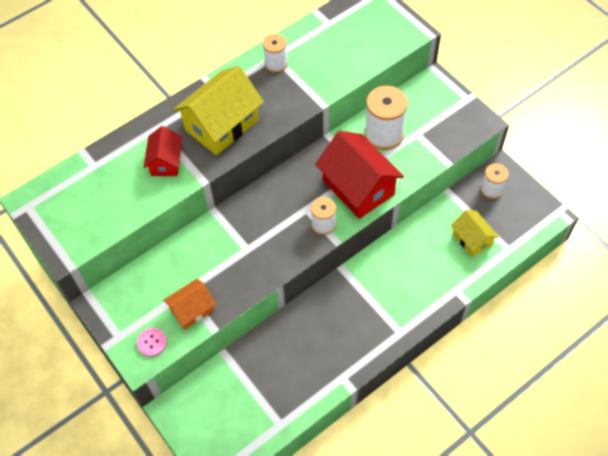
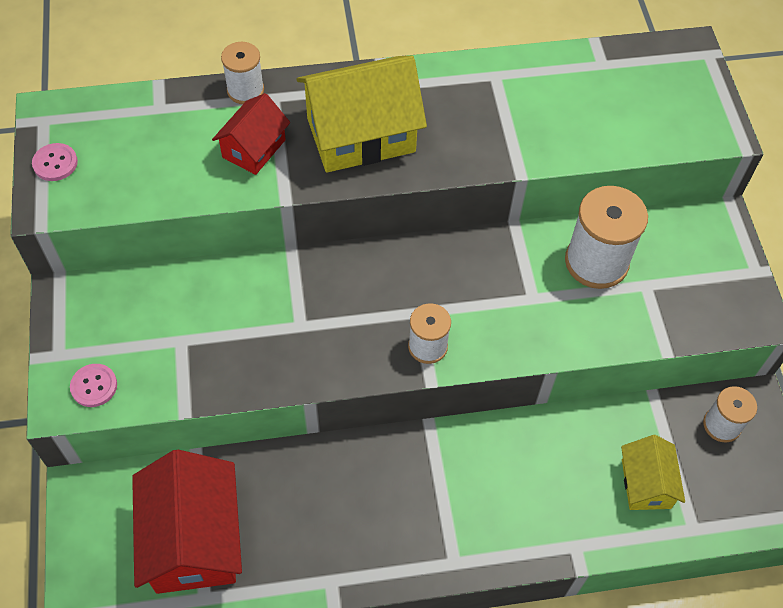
camera: 25 degrees right, 0 degrees up
orange house [163,279,216,330] -> none
white spool [263,34,288,73] -> white spool moved to [221,42,264,104]
red house [315,131,404,219] -> red house moved to [132,450,242,594]
none -> pink button [32,143,78,181]

